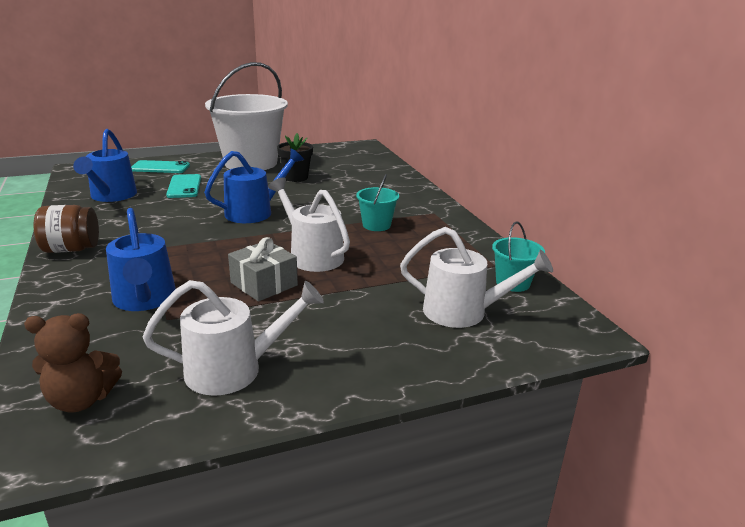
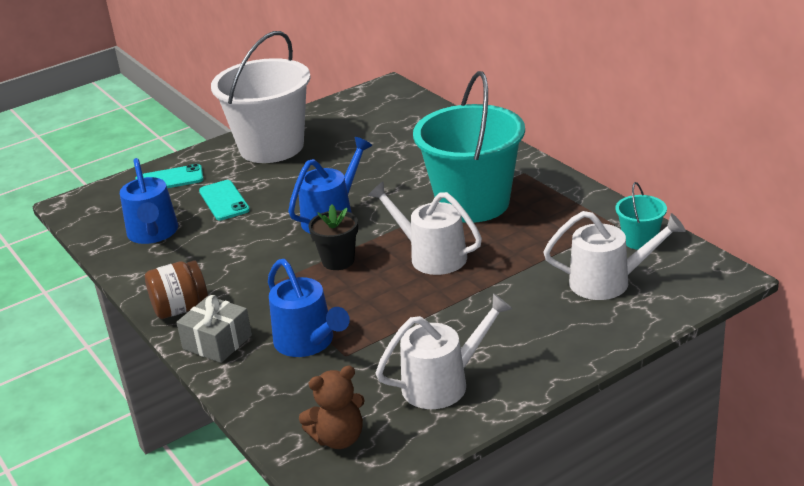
camera: 10 degrees left, 5 degrees up
grey gift [228,237,298,302] -> grey gift moved to [176,295,252,363]
black flower pot [277,133,313,182] -> black flower pot moved to [308,204,358,270]
turquoise bucket [356,174,399,231] -> turquoise bucket [413,71,525,223], size x2.33

